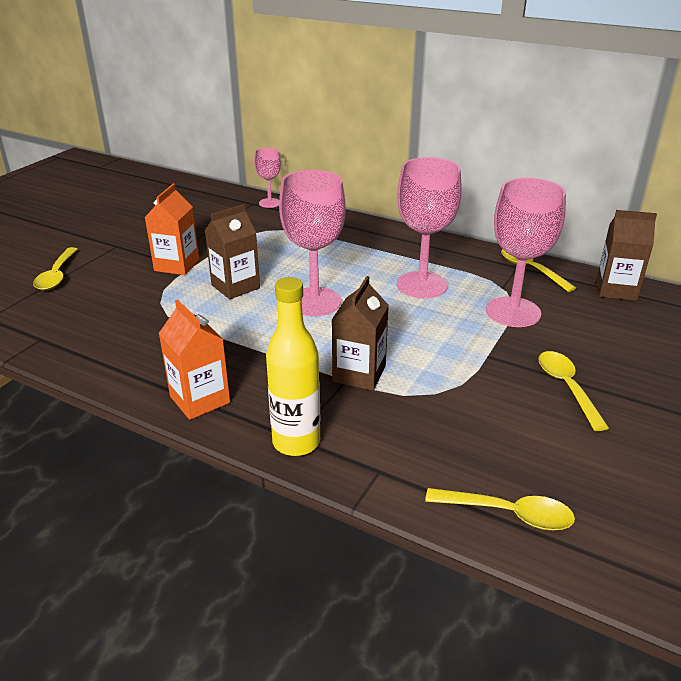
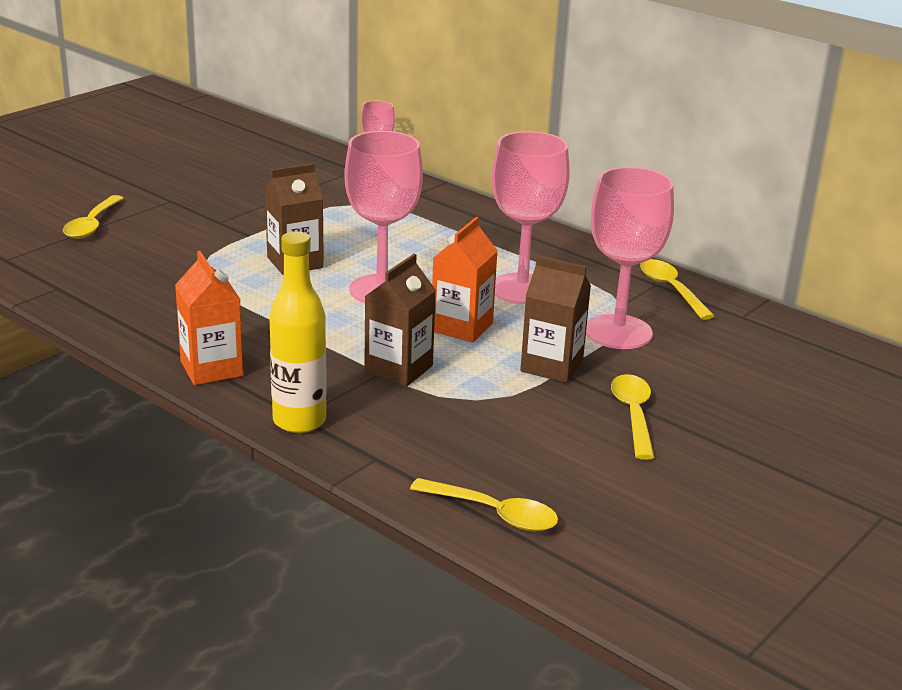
camera: 10 degrees right, 5 degrees down
orange carton [145,184,199,275] -> orange carton moved to [432,217,498,343]
brown carton [597,210,657,301] -> brown carton moved to [520,256,591,383]

